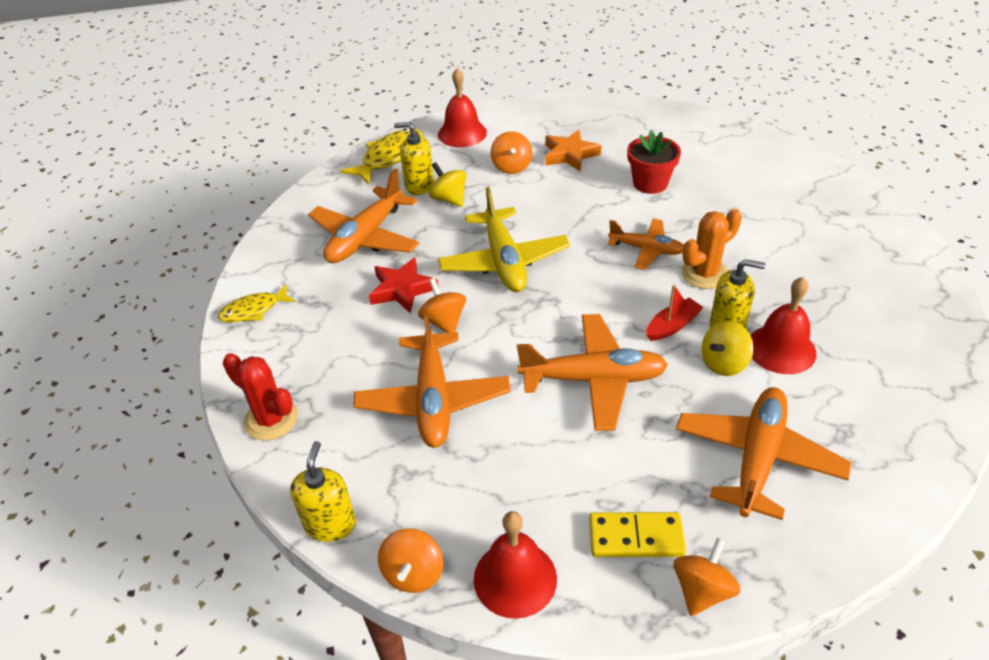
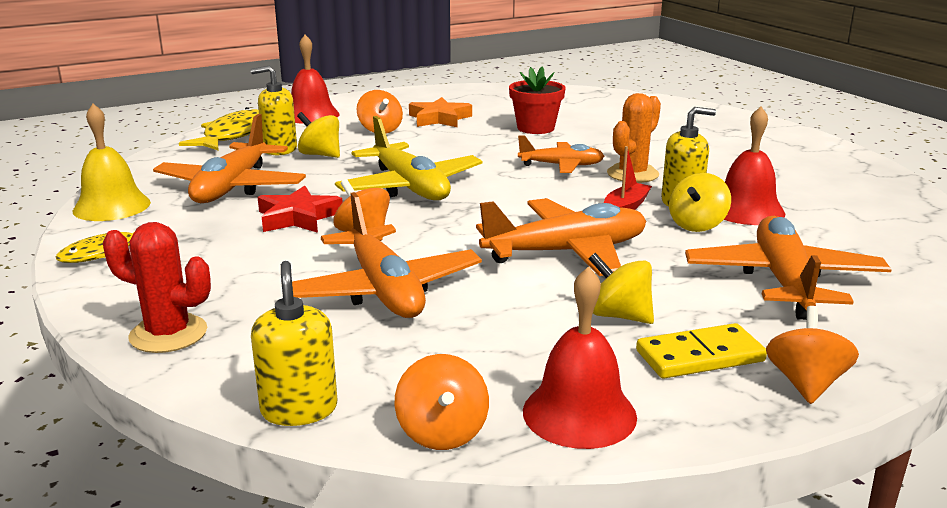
camera: 20 degrees left, 20 degrees down
none -> yellow bell [72,104,151,221]
none -> yellow spinning top [589,253,654,324]

